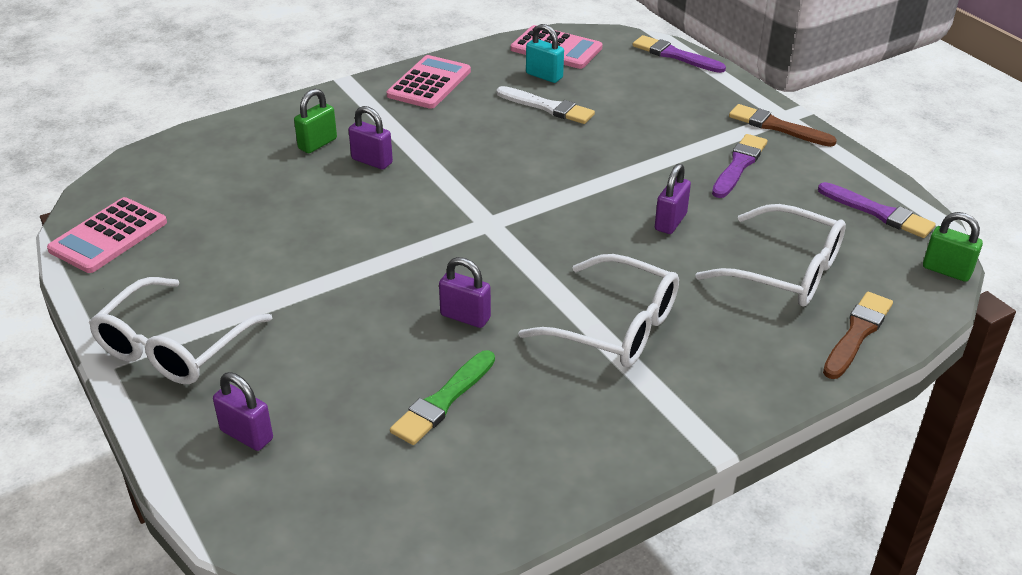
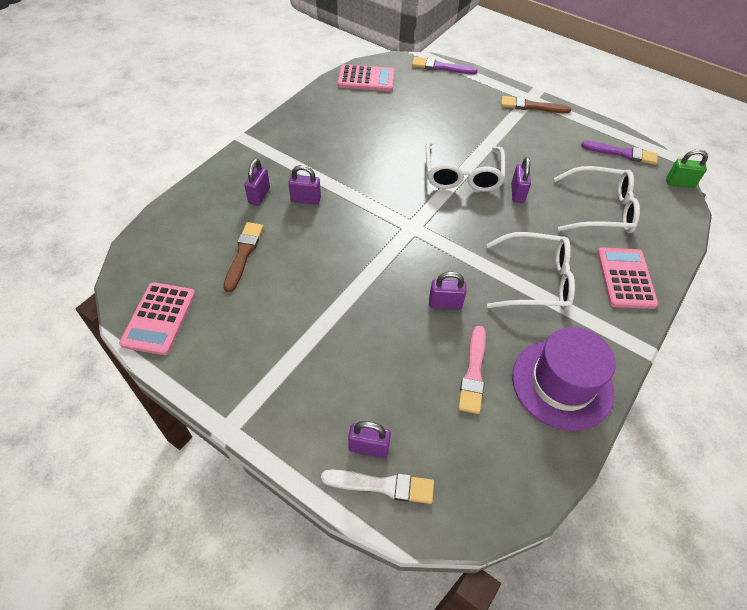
camera: 25 degrees left, 15 degrees up
white glasses [89,277,273,384] -> white glasses moved to [426,142,506,192]
green padlock [294,89,337,153] -> purple padlock [244,159,270,206]
pink calculator [386,55,471,109] -> pink calculator moved to [597,247,658,309]
green brush [390,350,495,445] -> pink brush [458,326,486,414]
white brush [497,86,595,124] -> white brush moved to [321,470,434,504]
turquoise padlock [526,24,564,83] -> none
purple brush [712,134,767,198] -> none
brown brush [823,292,893,379] -> brown brush moved to [223,222,263,292]
none -> purple hat [512,327,616,431]

